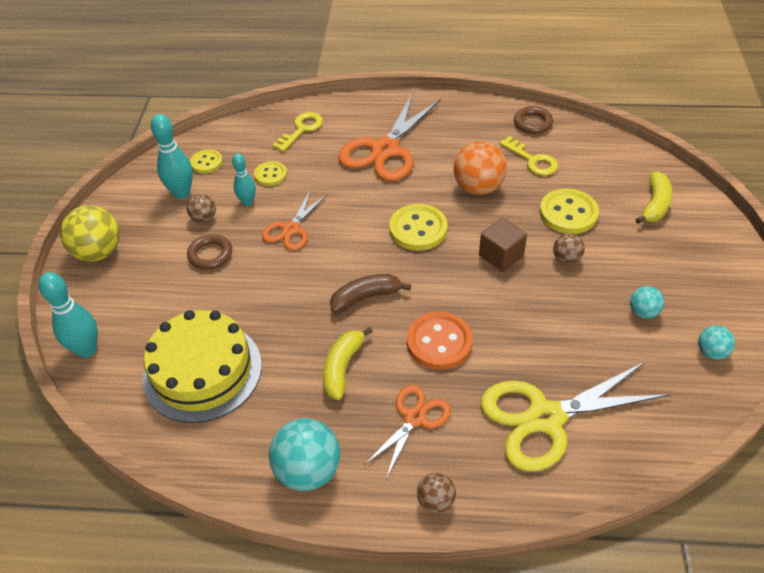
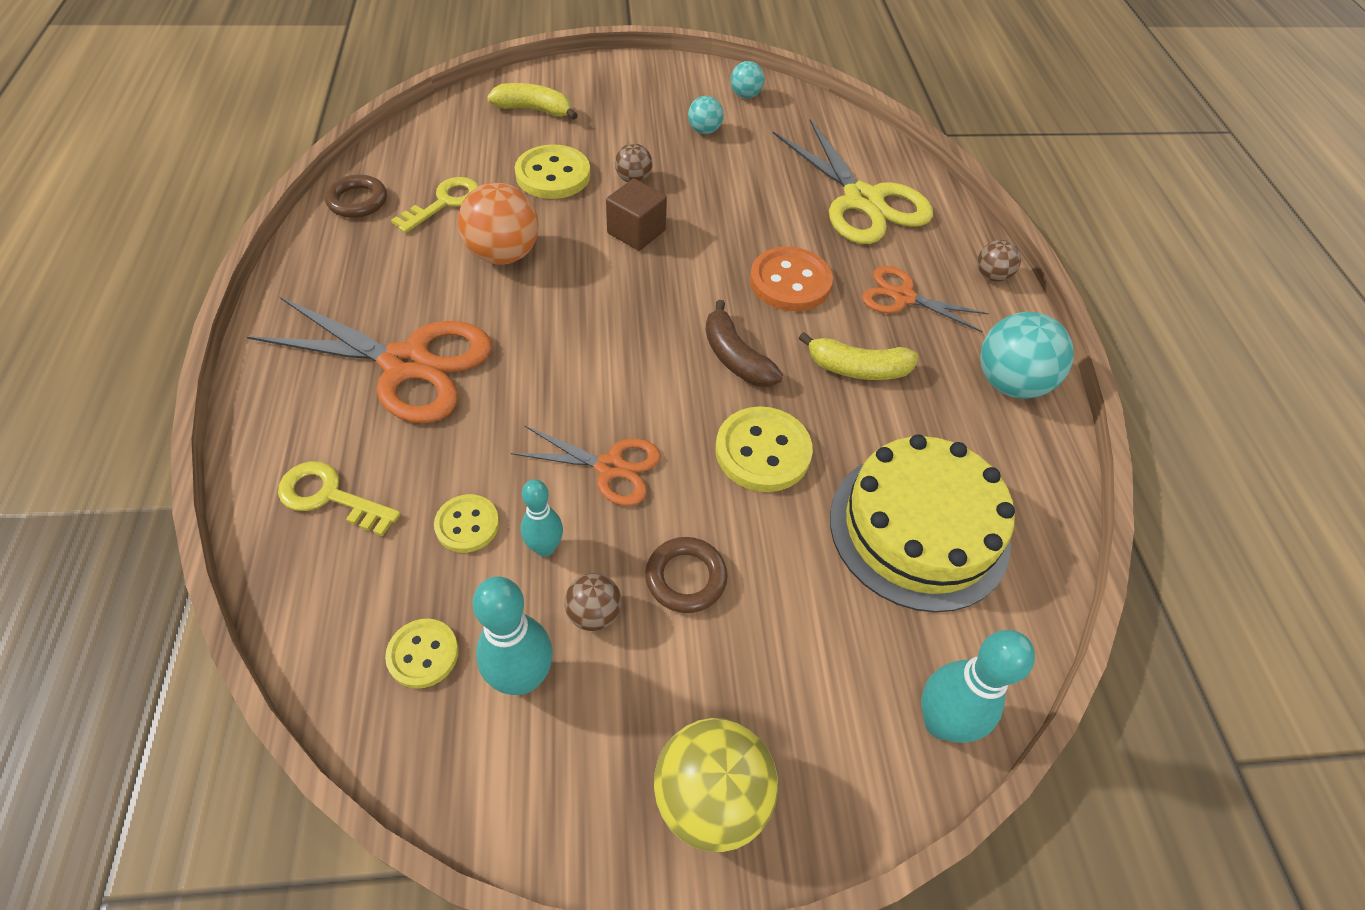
camera: 105 degrees left, 5 degrees up
yellow button [389,204,448,251] -> yellow button moved to [715,406,813,492]

